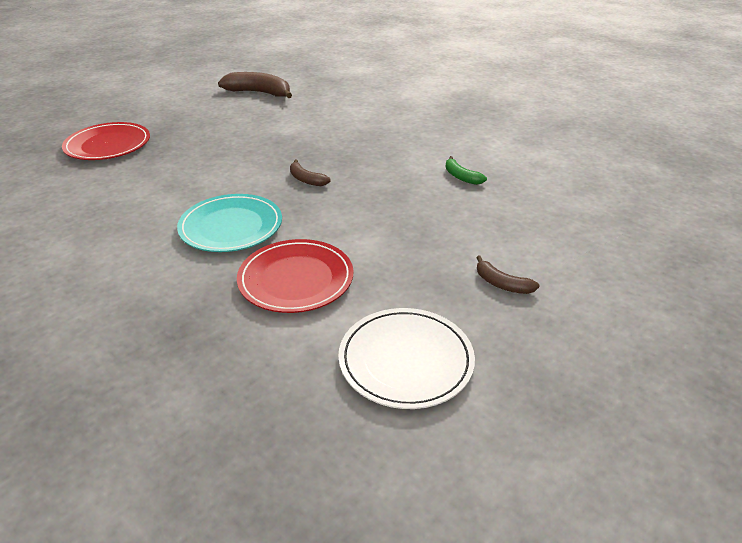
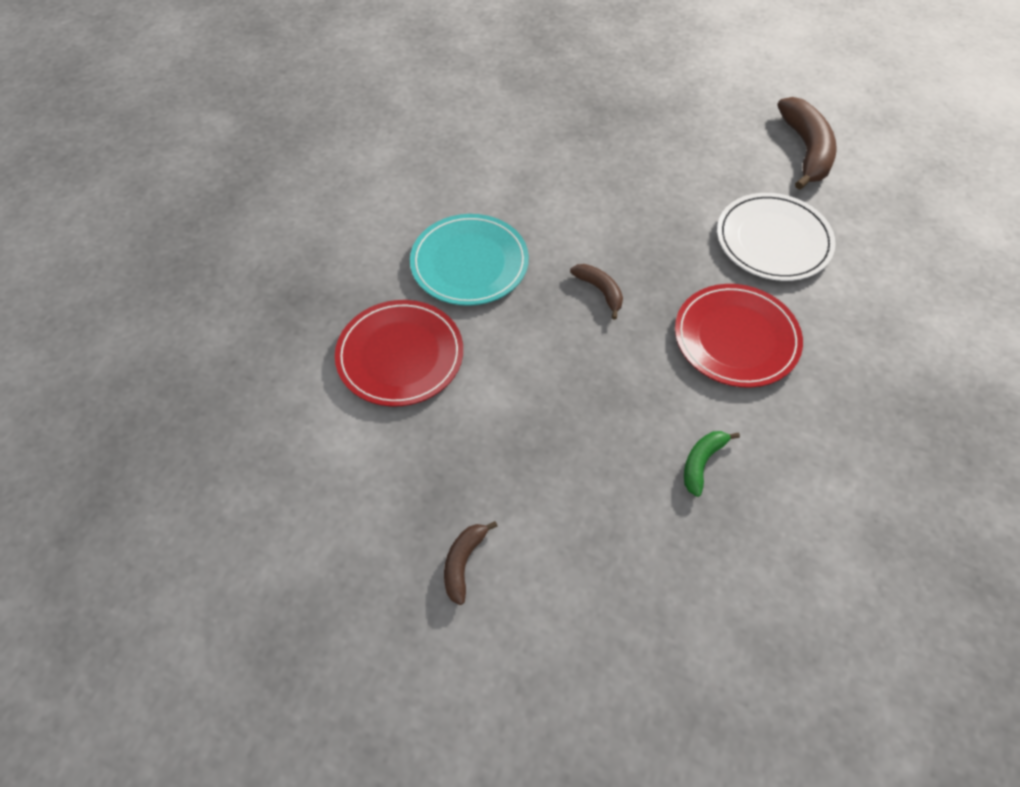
camera: 70 degrees right, 20 degrees up
red plate [62,122,150,160] -> red plate moved to [675,284,803,388]
brown banana [290,160,331,186] -> brown banana turned 120 degrees clockwise [570,264,623,320]
white plate [338,308,475,409] -> white plate moved to [717,193,836,281]

